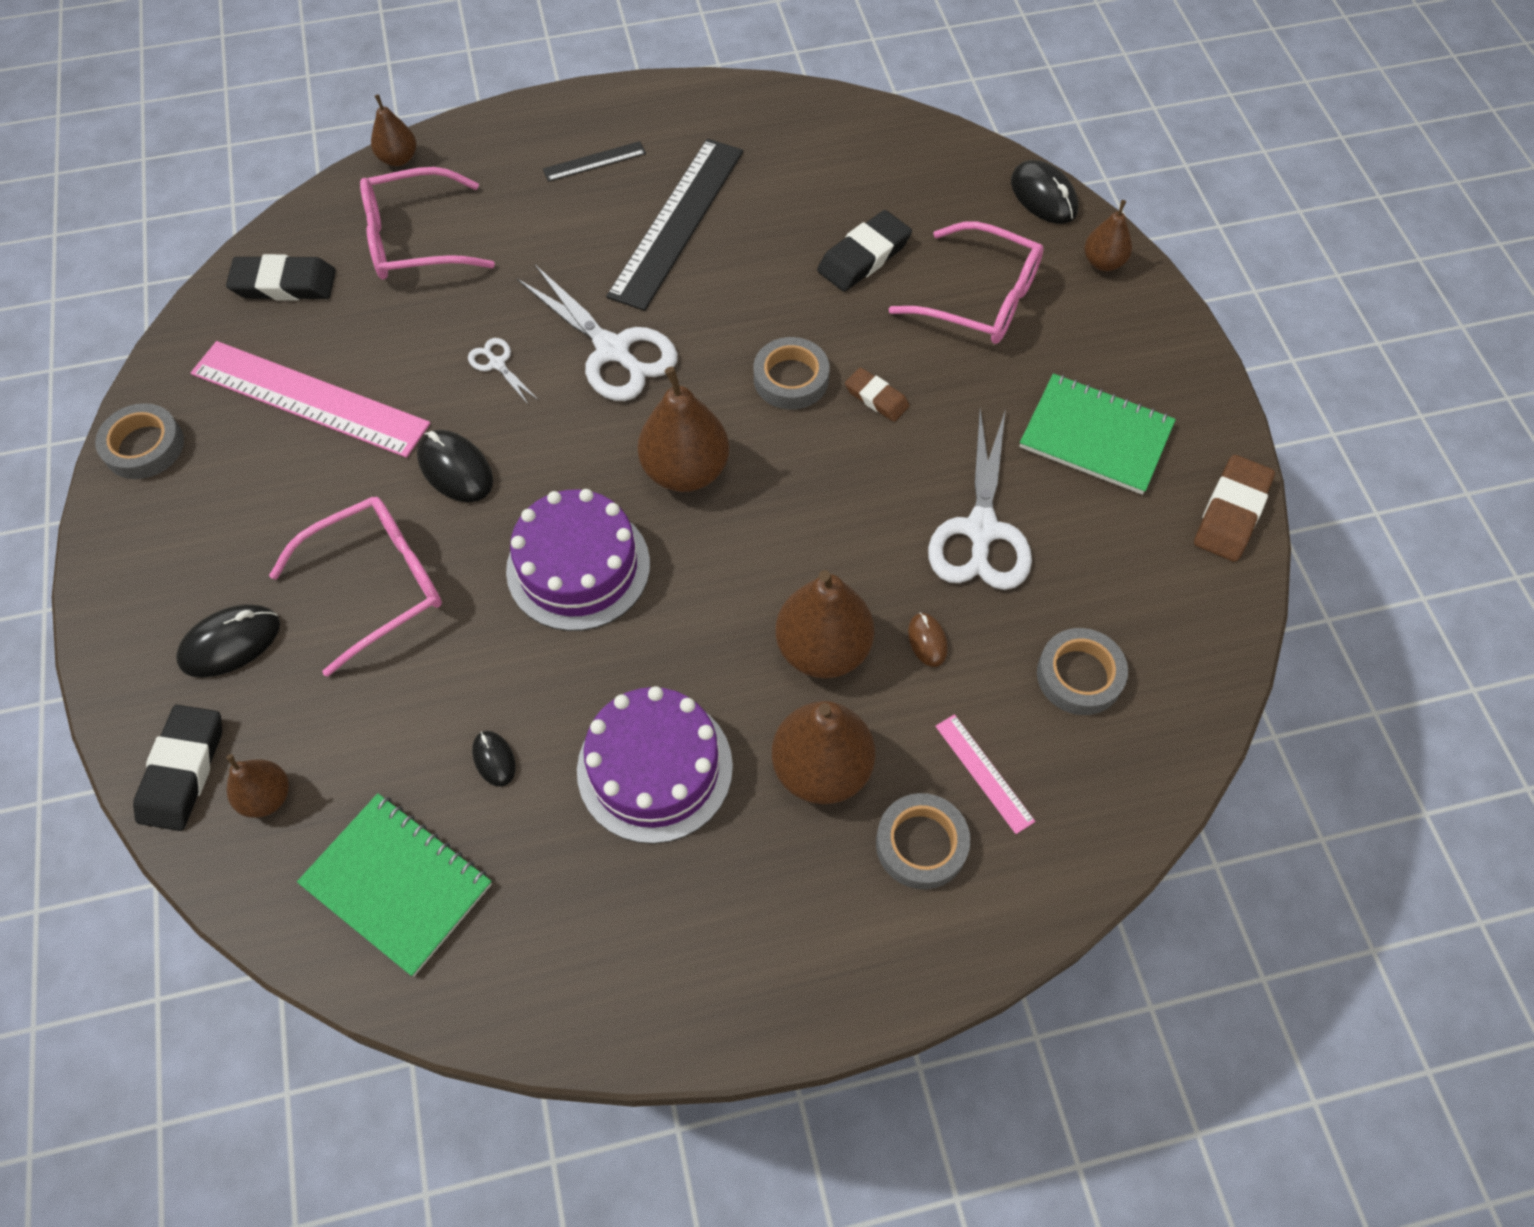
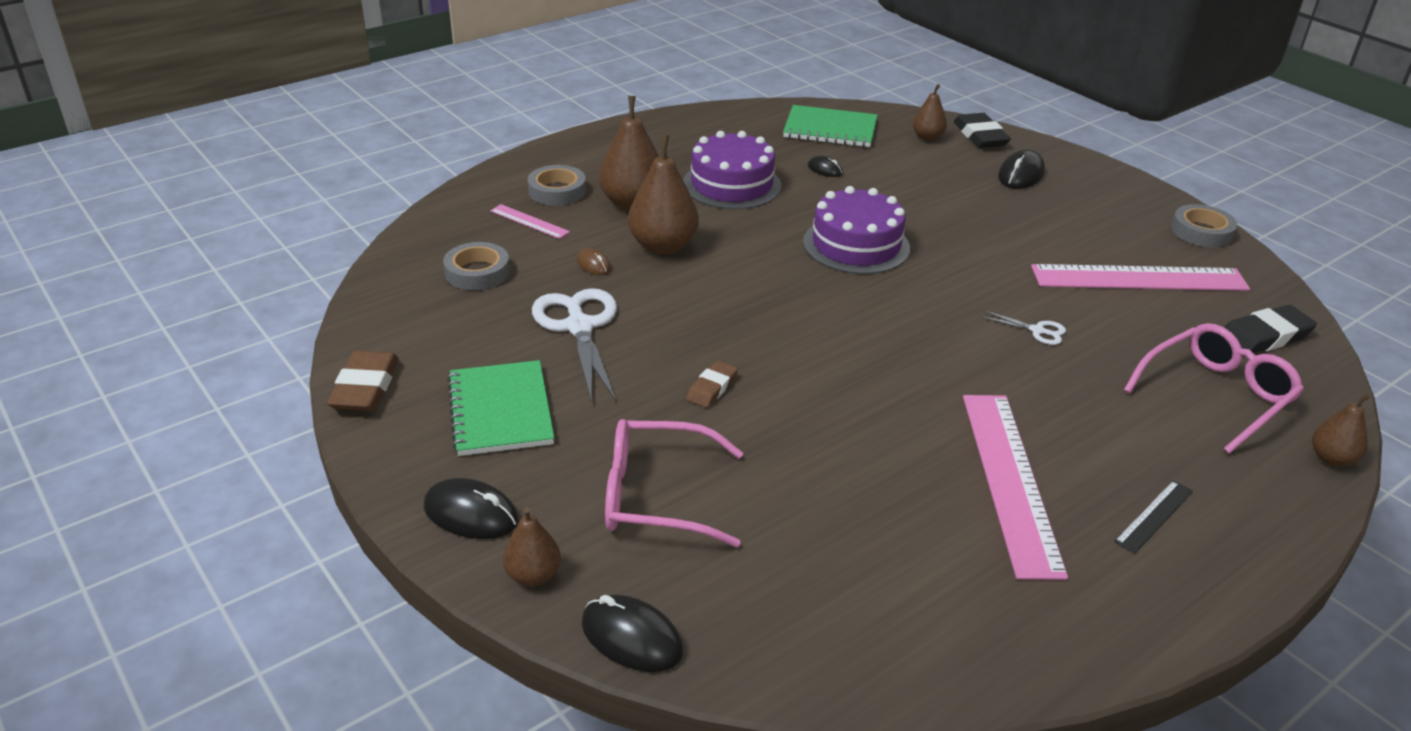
camera: 155 degrees right, 25 degrees down
pink glasses [269,497,442,677] -> none
black mouse [417,430,493,502] -> black mouse moved to [424,478,519,539]
white scissors [517,265,678,401] -> none
black ruler [606,139,743,311] -> pink ruler [963,395,1068,580]
brown pear [637,366,729,492] -> none
grey tape [754,337,830,409] -> none
black eraser [817,210,912,292] -> none
brown eraser [845,368,909,422] -> brown eraser turned 75 degrees counterclockwise [686,361,738,408]
green notebook [1019,374,1176,495] -> green notebook turned 75 degrees clockwise [447,360,554,456]

